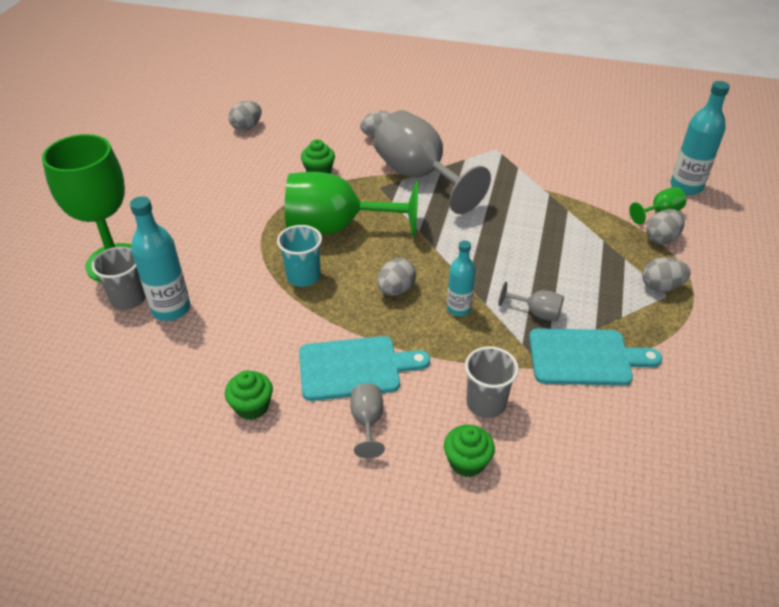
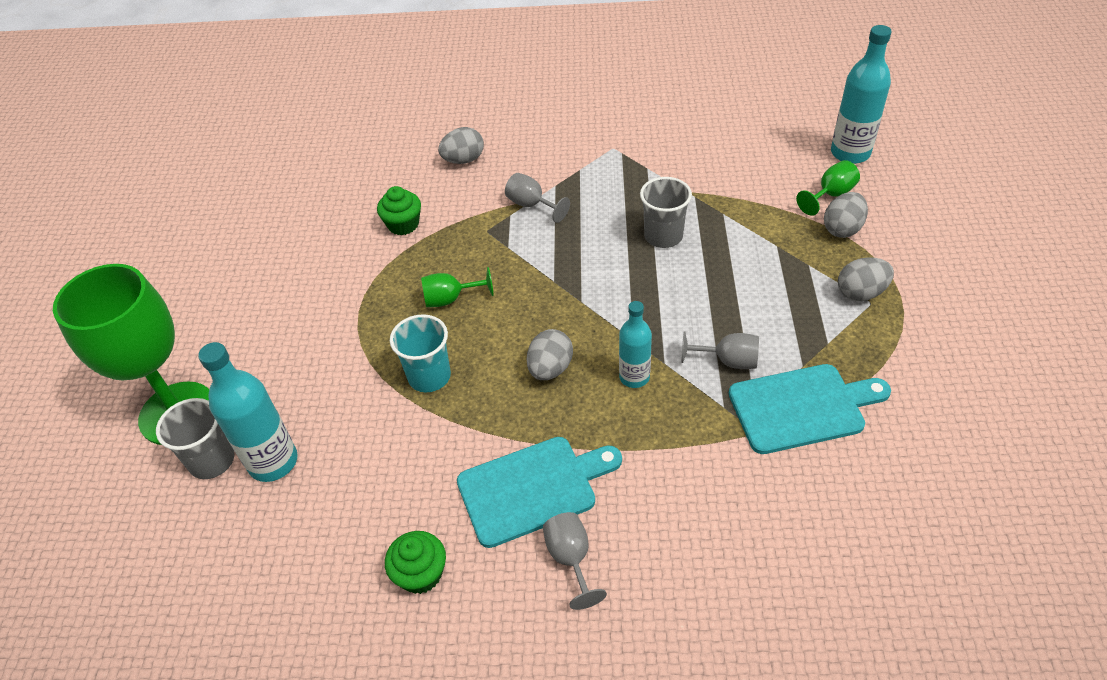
camera: 10 degrees left, 5 degrees up
grey egg [229,101,262,131] -> none
green goblet [285,172,418,236] -> green goblet [421,267,494,307], size x0.42
grey goblet [374,110,491,214] -> grey goblet [505,173,570,223], size x0.42
green cupcake [444,425,495,477] -> none
grey cup [465,346,519,418] -> grey cup moved to [640,177,692,248]

